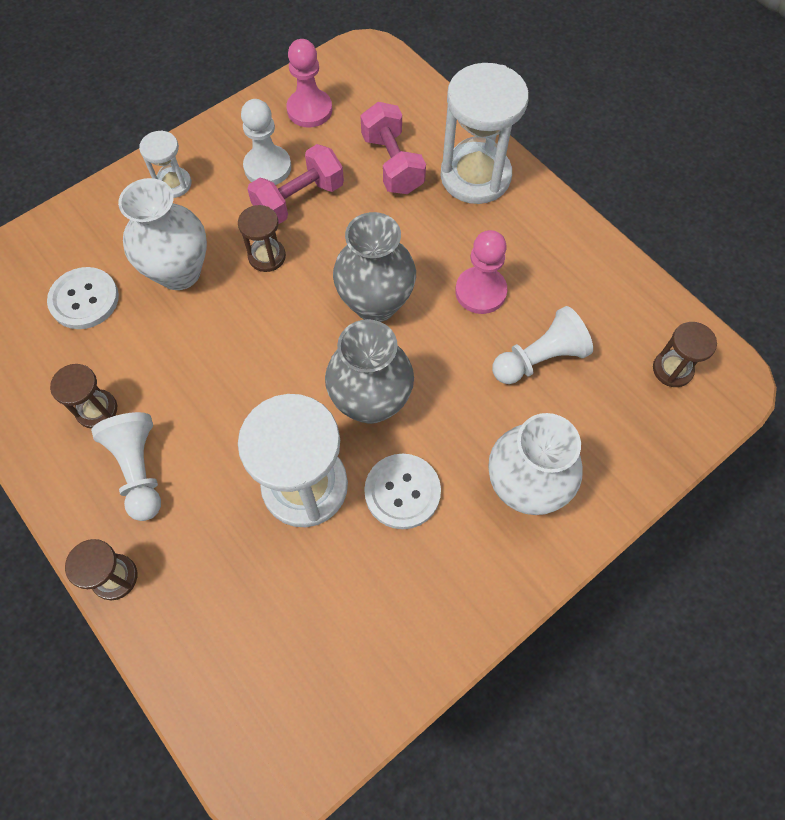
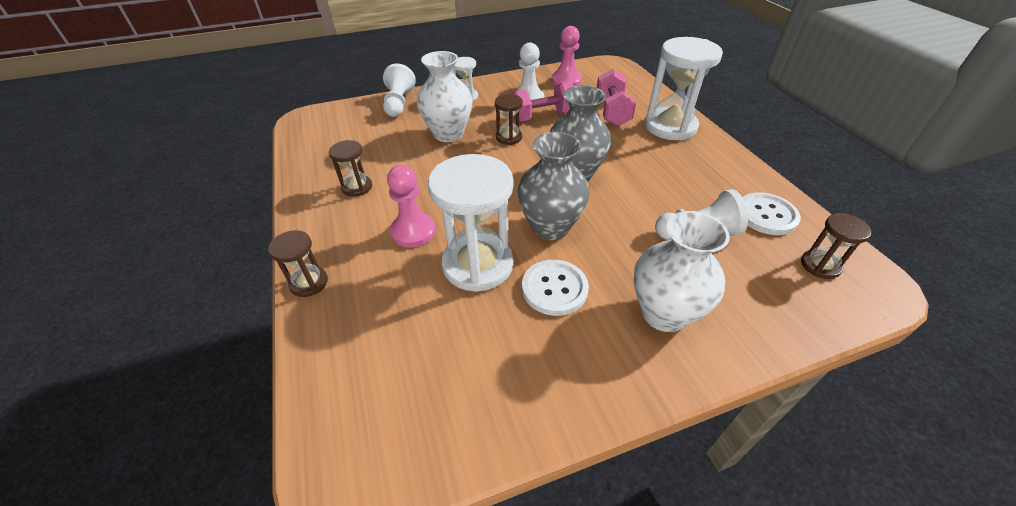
camera: 20 degrees right, 20 degrees down
white button [47,267,119,329] -> white button moved to [742,192,801,235]
white pawn [91,412,161,521] -> white pawn moved to [383,63,416,117]
pink pawn [455,230,507,314] -> pink pawn moved to [387,165,436,248]

